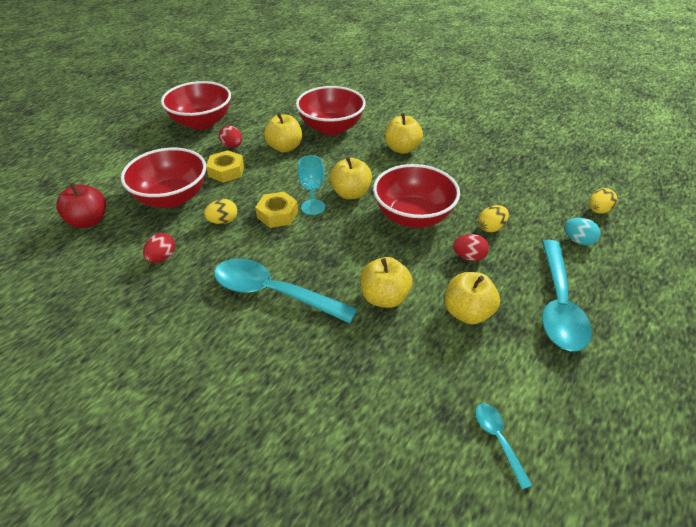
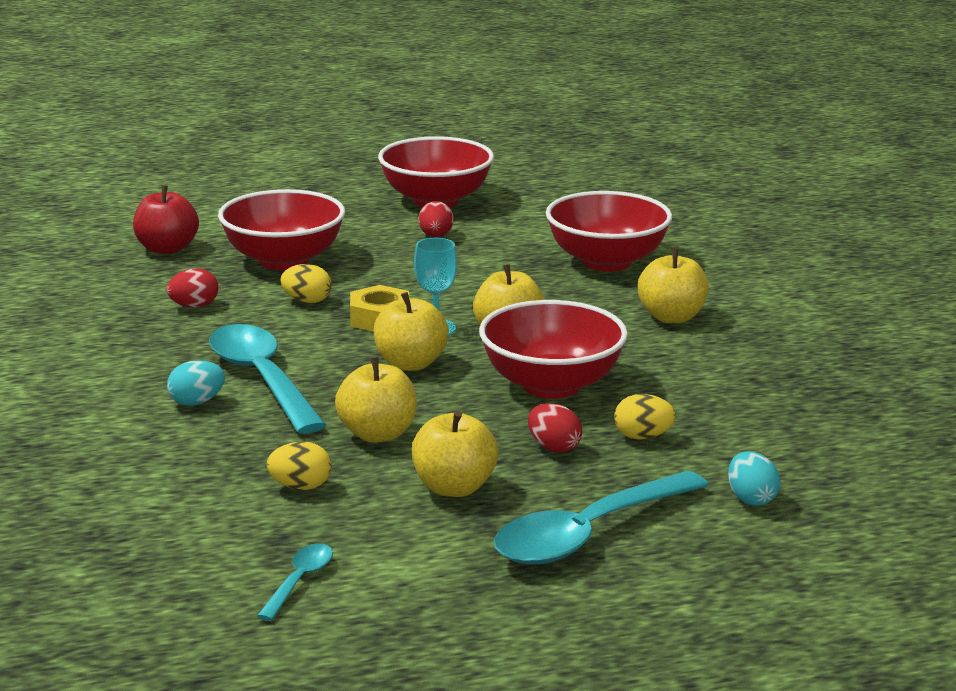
camera: 40 degrees right, 20 degrees down
yellow nut [206,150,244,183] -> none
yellow apple [264,113,302,152] -> yellow apple moved to [374,292,449,371]
yellow egg [589,188,617,214] -> yellow egg moved to [266,441,331,490]
none -> turquoise egg [167,360,225,406]

